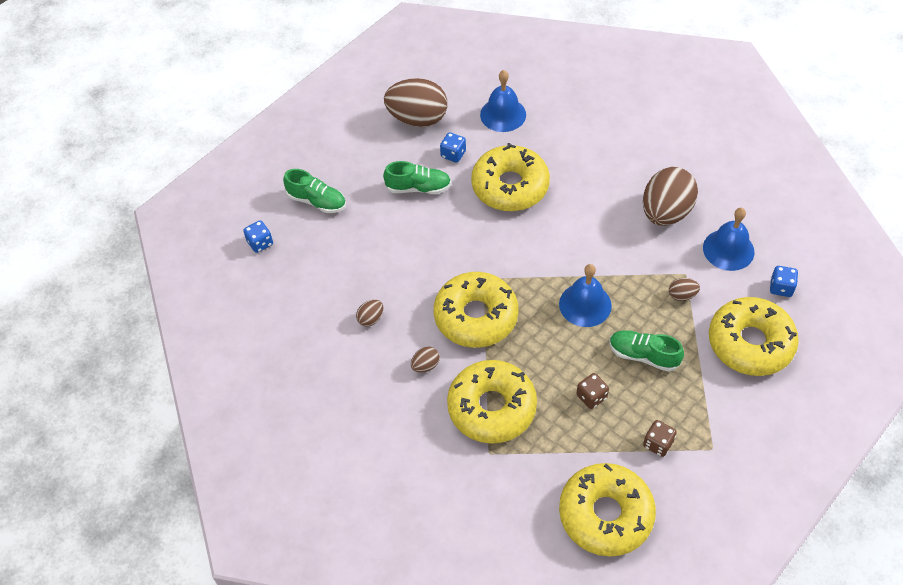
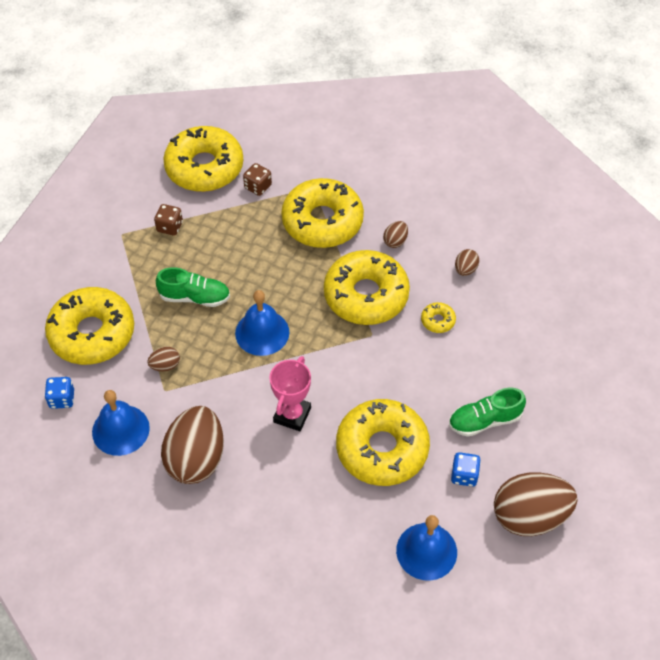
camera: 160 degrees right, 0 degrees up
blue dice [243,220,273,253] -> none
green shoe [283,169,346,213] -> none
brown dice [576,373,609,409] -> brown dice moved to [243,163,272,196]
none -> pink trophy [269,356,311,431]
none -> yellow donut [421,302,456,333]

